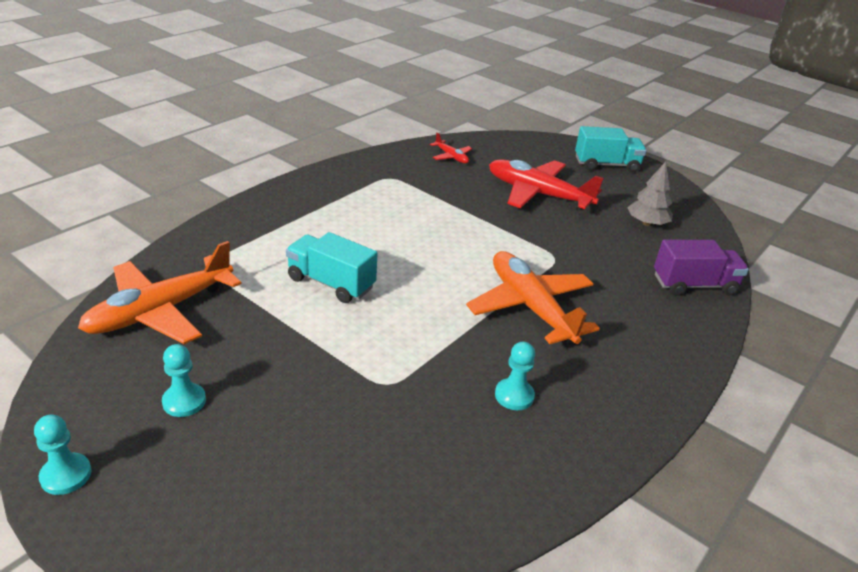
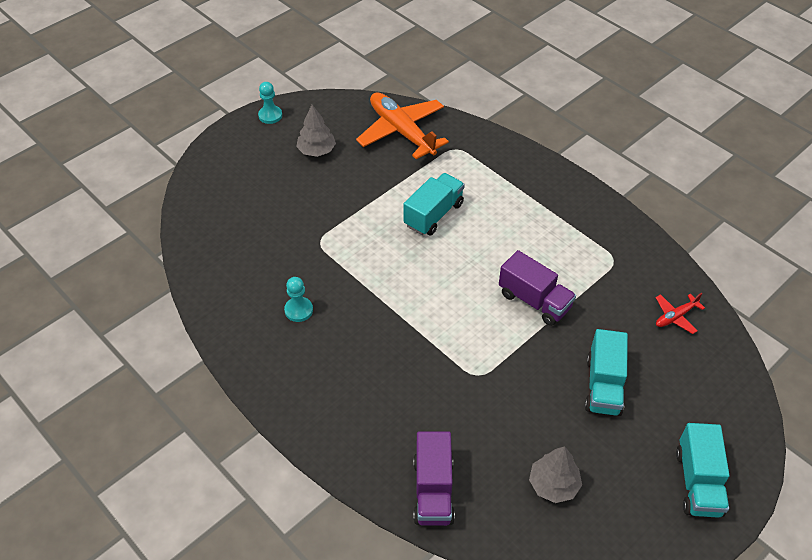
camera: 100 degrees right, 15 degrees up
turquoise pawn [162,344,206,417] -> grey tree [296,105,336,157]
orange plane [466,251,600,344] -> none
red plane [489,159,604,209] -> turquoise truck [585,329,628,416]
none -> purple truck [499,250,576,326]

